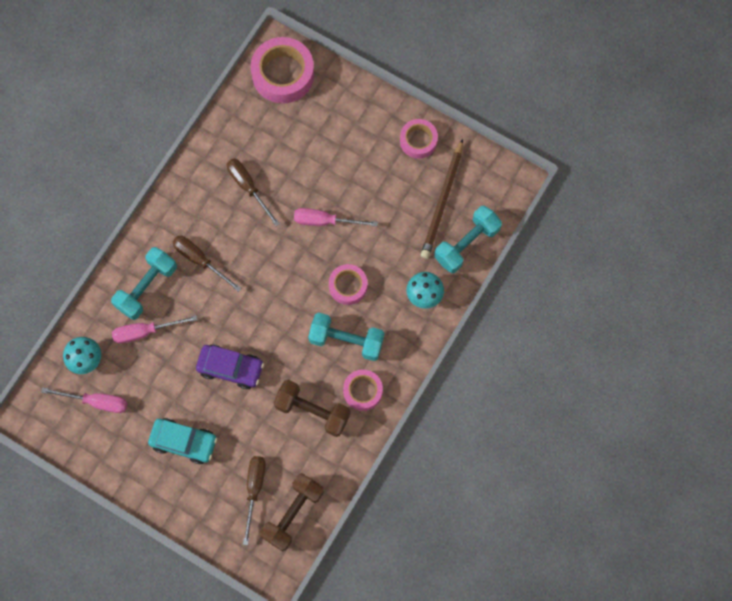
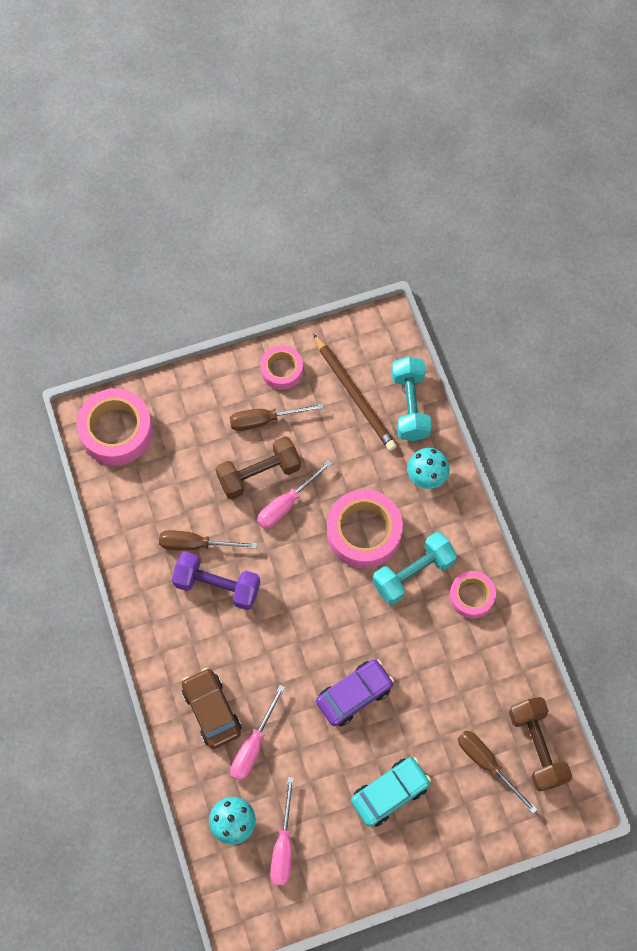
camera: 50 degrees left, 5 degrees down
pink screwdriver [41,387,127,413] -> pink screwdriver turned 135 degrees clockwise [270,777,294,886]
turquoise dumbbell [111,247,177,320] -> brown car [182,668,241,749]
brown screwdriver [173,236,241,292] -> brown screwdriver moved to [230,403,324,431]
brown dumbbell [274,380,351,437] -> brown dumbbell moved to [216,436,301,499]
pink tape [329,264,367,305] -> pink tape [327,489,403,569], size x1.69
none -> purple dumbbell [172,551,260,610]

